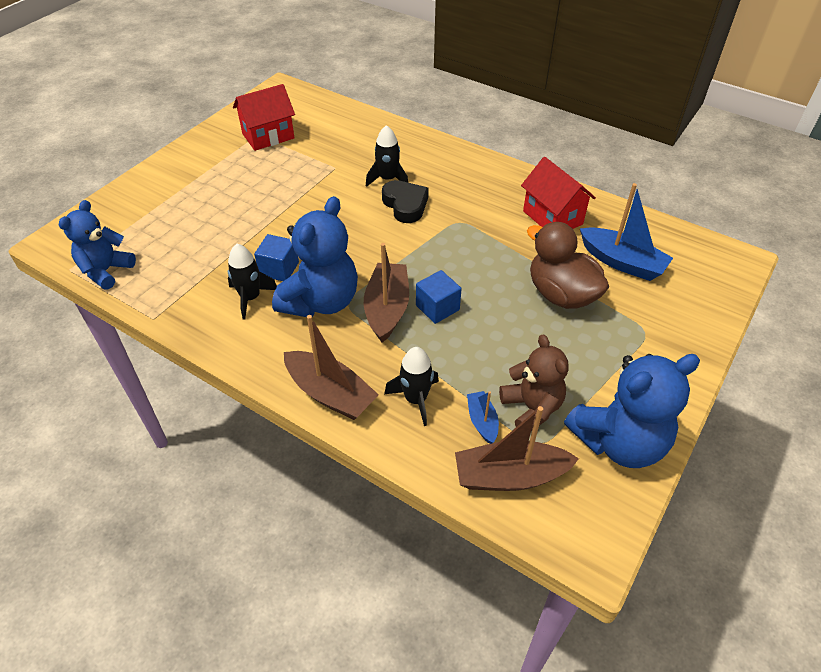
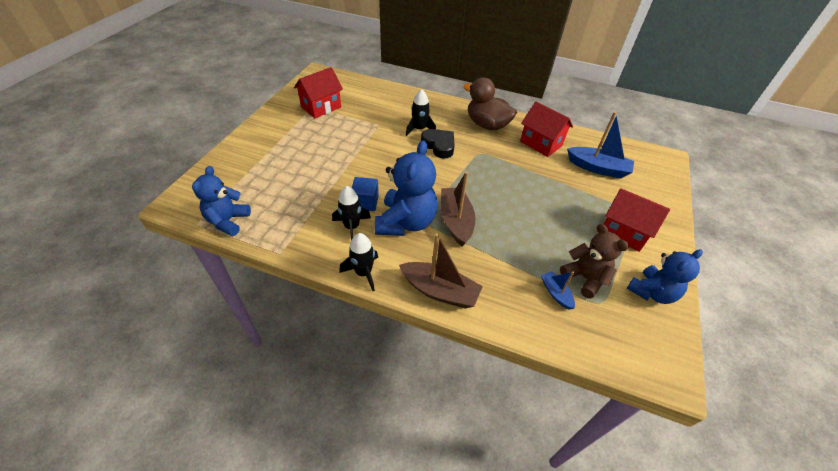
camera: 15 degrees left, 0 degrees up
black rocket [384,347,439,426] -> black rocket moved to [339,233,378,291]
blue cube [416,270,462,324] -> none
brown boat [455,406,579,491] -> none
brown duck [527,222,609,309] -> brown duck moved to [463,77,517,130]
blue teddy bear [564,354,700,468] -> blue teddy bear [627,249,703,304], size x0.66
none -> red house [604,188,670,252]

